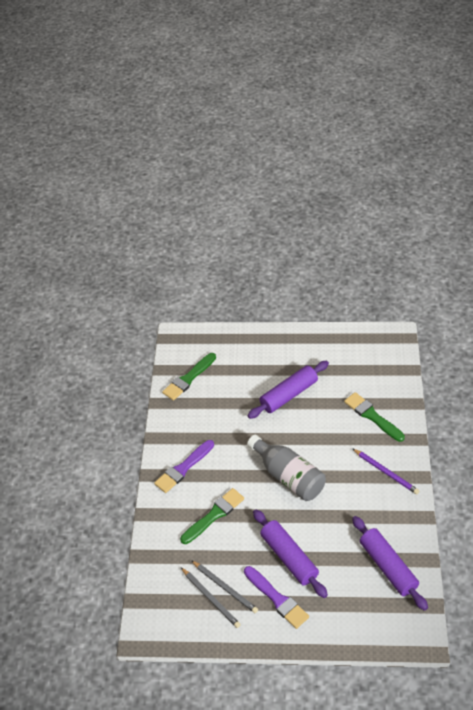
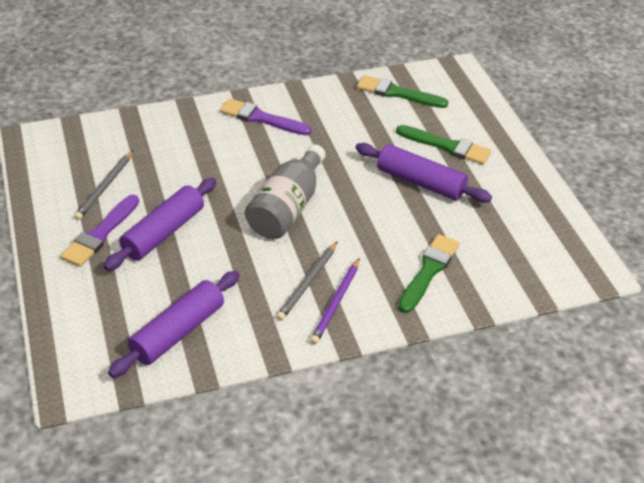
camera: 65 degrees right, 5 degrees down
green brush [180,488,244,544] -> green brush moved to [396,125,491,165]
grey pencil [181,567,241,628] -> grey pencil moved to [276,241,338,321]

